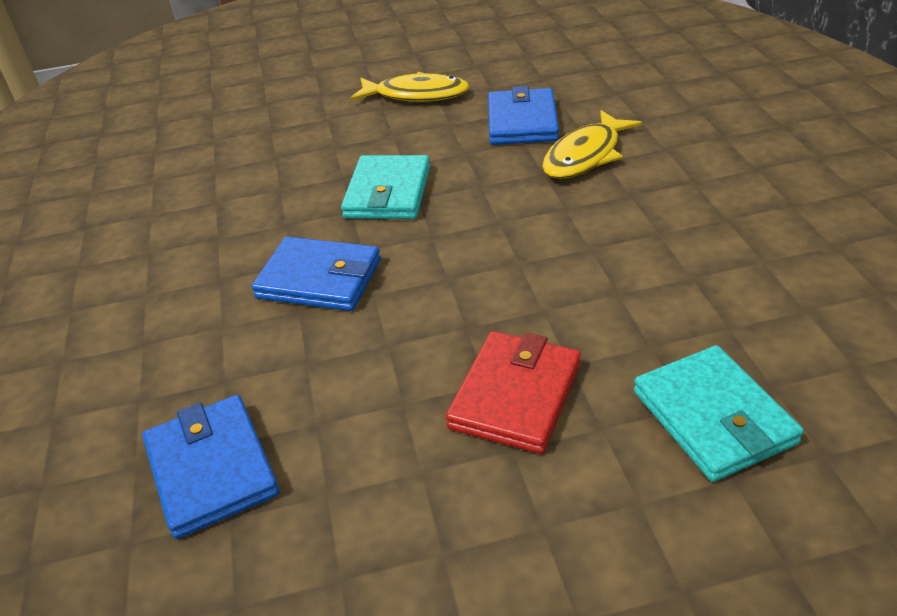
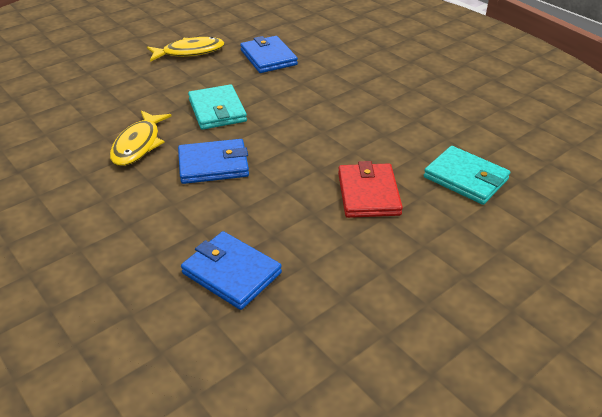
camera: 30 degrees left, 0 degrees up
yellow fish [542,110,642,179] -> yellow fish moved to [110,110,171,166]

